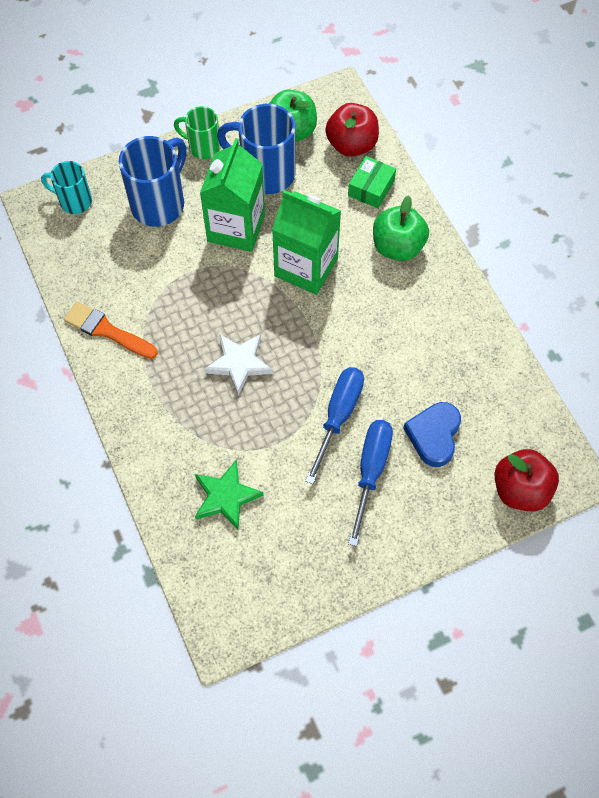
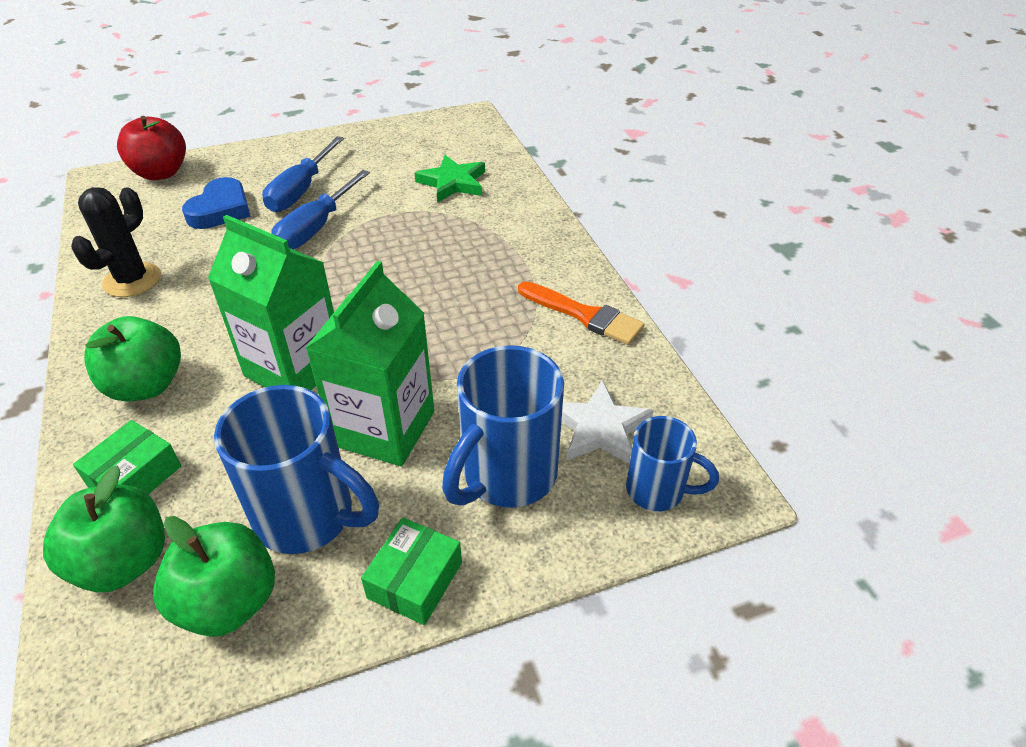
camera: 175 degrees left, 20 degrees down
turquoise mug [41,161,92,214] -> blue mug [626,416,719,511]
green mug [174,106,220,159] -> green box [361,518,462,625]
white star [204,334,273,395] -> white star moved to [561,380,654,464]
red apple [325,103,379,157] -> green apple [43,466,165,593]
none -> black cactus [71,187,161,297]

